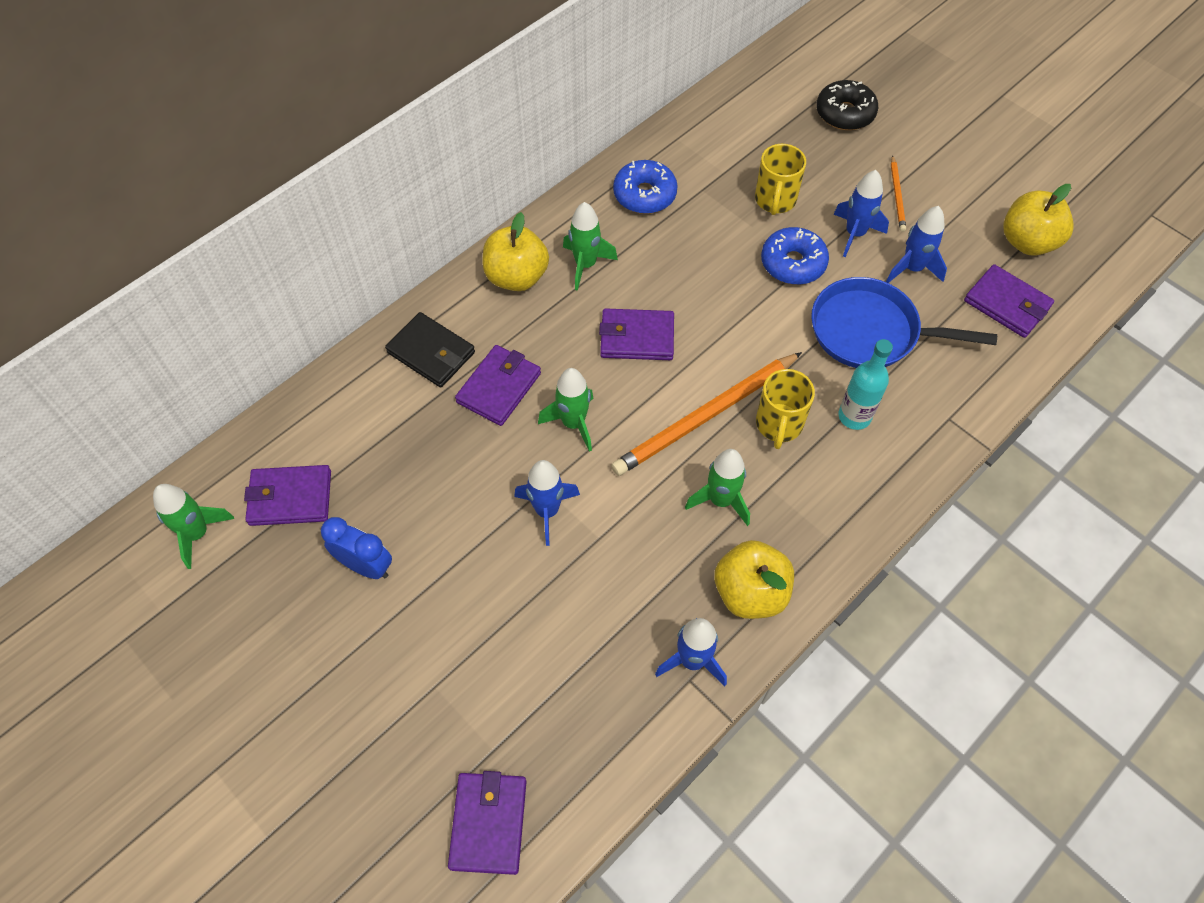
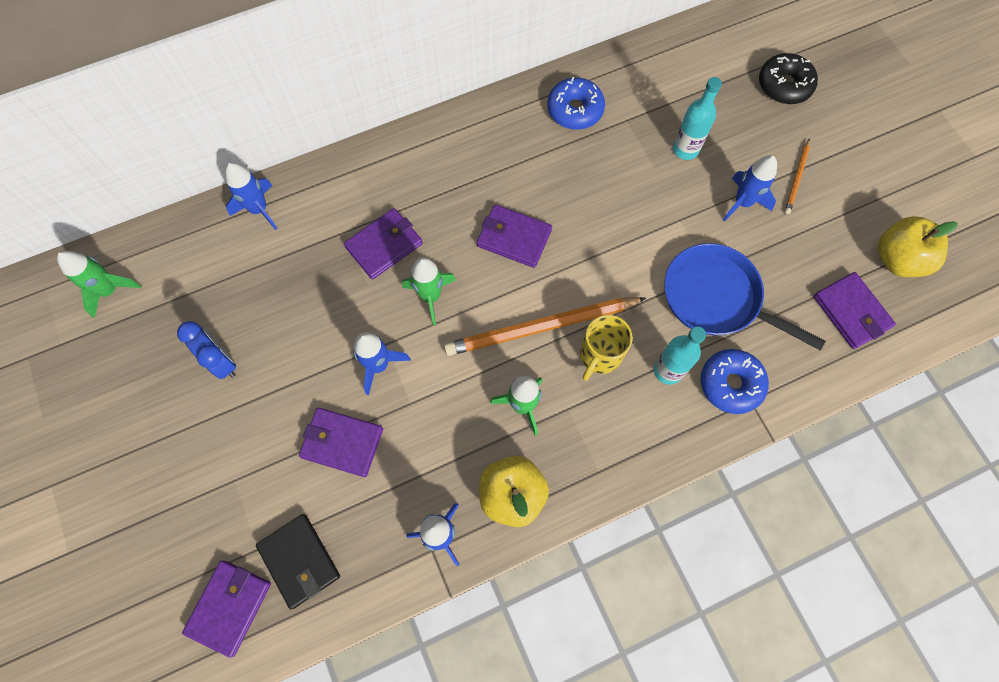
camera: 20 degrees right, 10 degrees up
purple wallet [244,465,331,526] -> purple wallet moved to [299,408,383,477]
black wallet [385,312,475,388] -> black wallet moved to [256,514,340,609]
yellow apple [483,212,549,291] -> none
green rocket [563,202,618,291] -> none
yellow mug [755,144,806,215] -> turquoise bottle [673,77,722,160]
blue donut [761,227,829,285] -> blue donut moved to [701,349,769,414]
blue rocket [886,206,947,283] -> blue rocket moved to [225,163,278,230]

